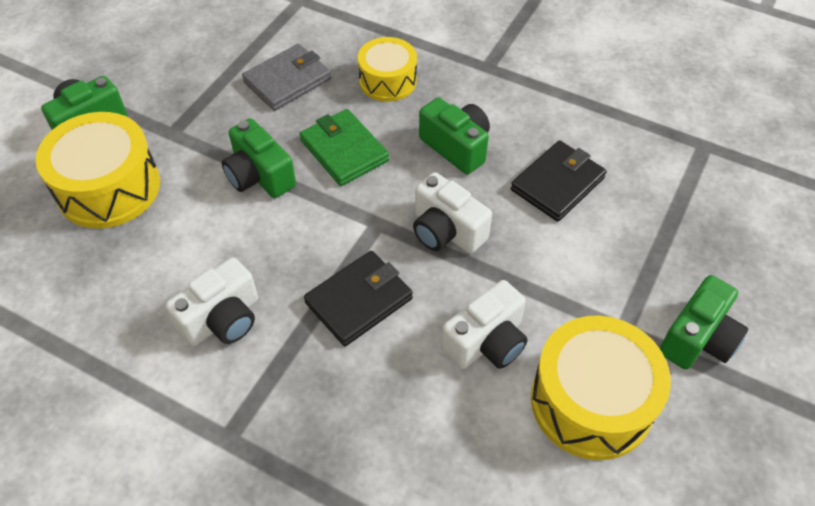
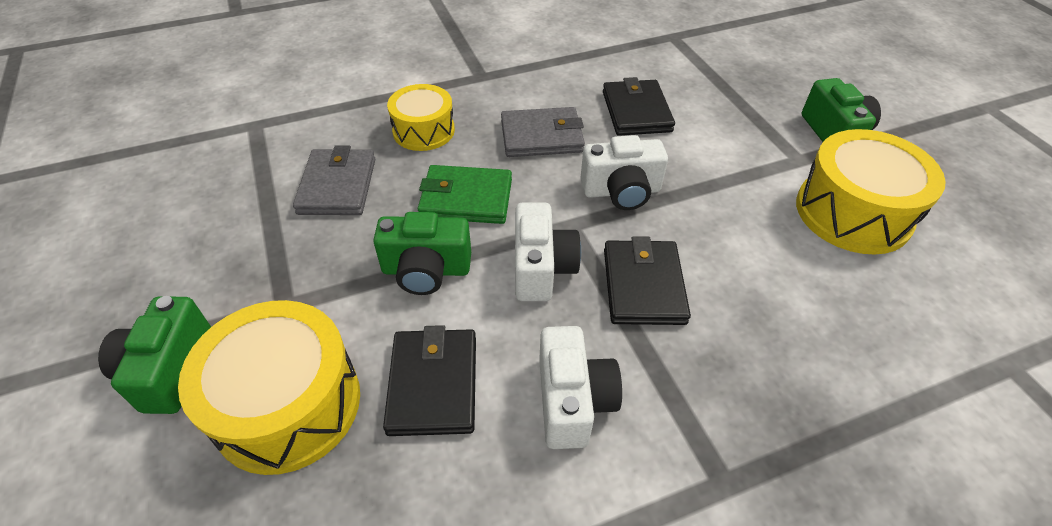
camera: 50 degrees left, 5 degrees down
green camera [419,98,490,174] -> grey wallet [501,107,585,157]
white camera [441,280,528,369] -> white camera moved to [515,203,581,301]
none -> black wallet [383,325,476,436]

